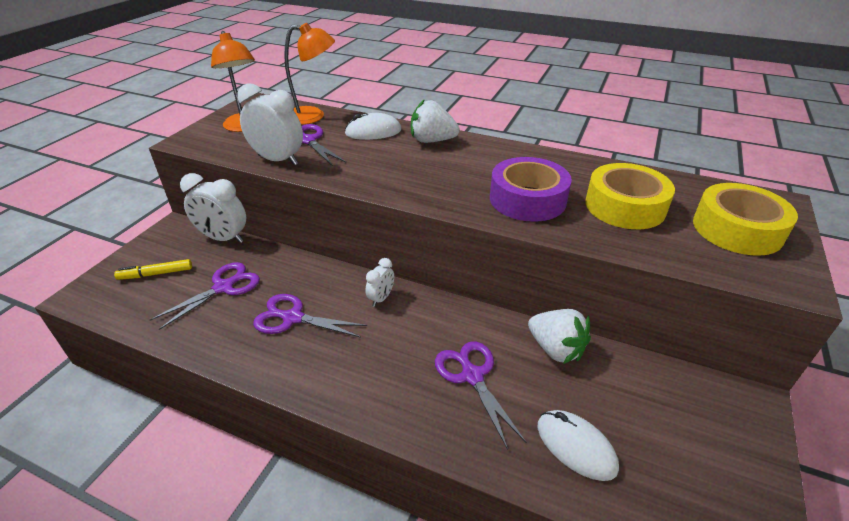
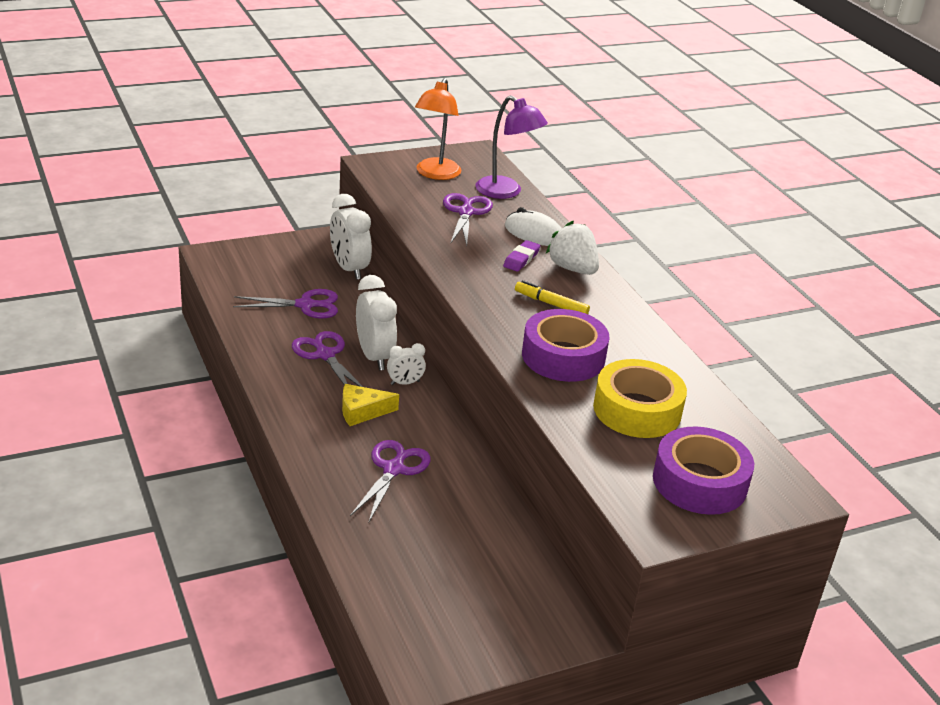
camera: 40 degrees right, 5 degrees down
yellow marker [114,259,192,280] -> yellow marker moved to [515,280,590,314]
white clock [237,83,303,165] -> white clock moved to [356,275,397,370]
orange lamp [284,23,335,125] -> purple lamp [476,95,548,199]
white strawberry [528,309,591,364] -> none
white mouse [538,410,619,481] -> none
yellow tape [693,183,798,256] -> purple tape [653,426,754,515]
none -> yellow cheese [342,384,399,426]
none -> purple eraser [503,240,540,272]

